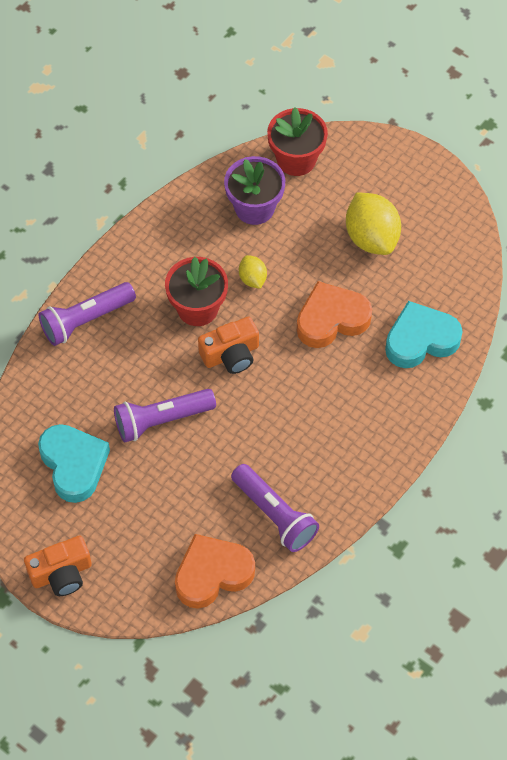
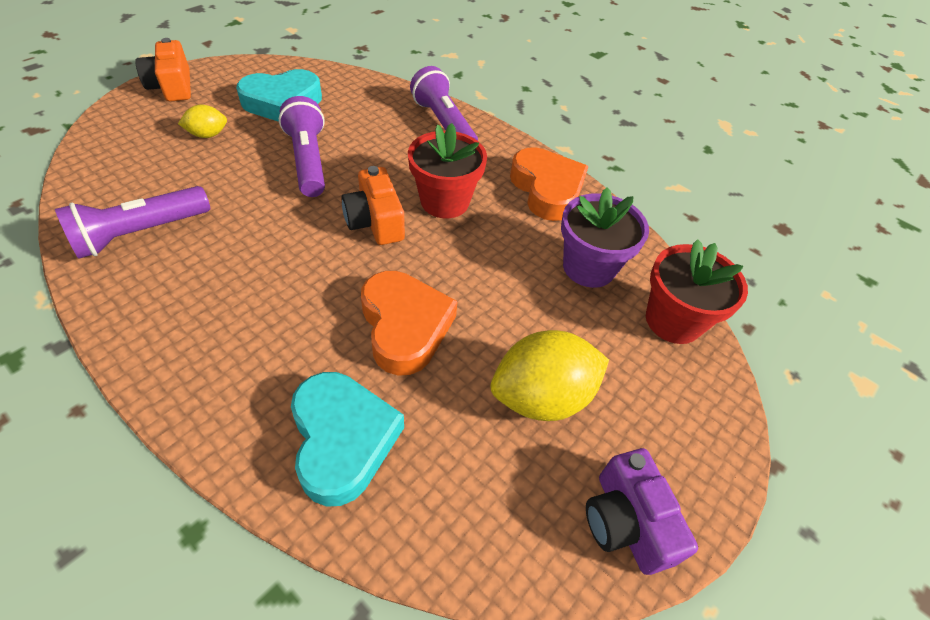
camera: 90 degrees right, 10 degrees down
orange heart [175,534,255,609] -> orange heart moved to [510,147,588,221]
yellow lemon [239,255,267,289] -> yellow lemon moved to [178,104,227,138]
none -> purple camera [586,448,698,575]

